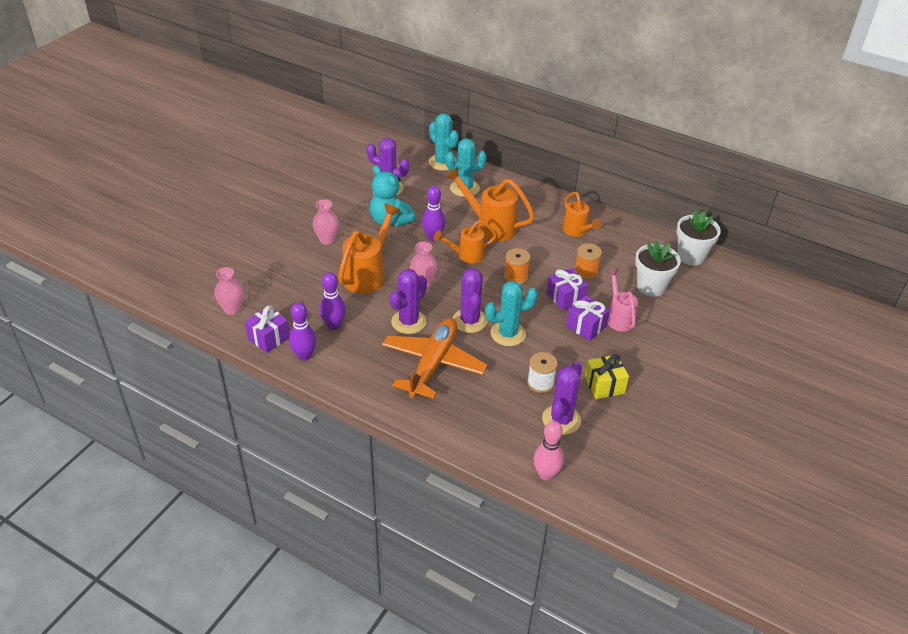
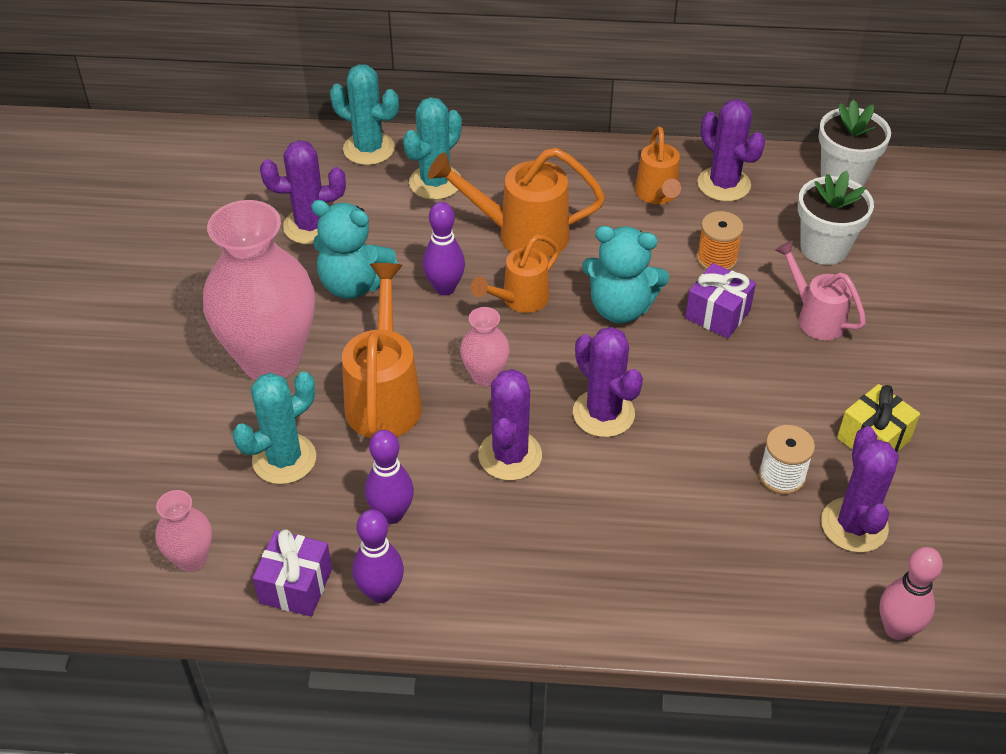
camera: 25 degrees left, 5 degrees up
pink vase [313,199,339,245] -> pink vase [203,200,315,380], size x2.21
orange plane [382,318,487,399] -> none
turquoise cactus [485,281,538,346] -> turquoise cactus moved to [233,371,316,484]
orange spool [504,248,530,284] -> turquoise teddy bear [582,226,669,323]
orange watering can [562,192,602,237] -> orange watering can turned 45 degrees clockwise [635,126,681,204]
purple gift [566,296,610,341] -> none
none -> purple cactus [698,99,765,202]

